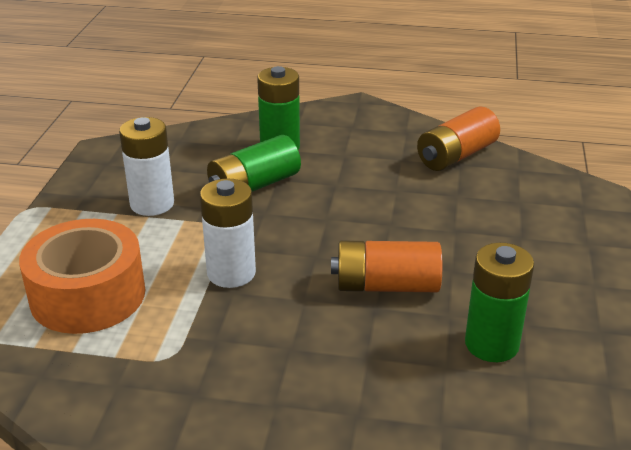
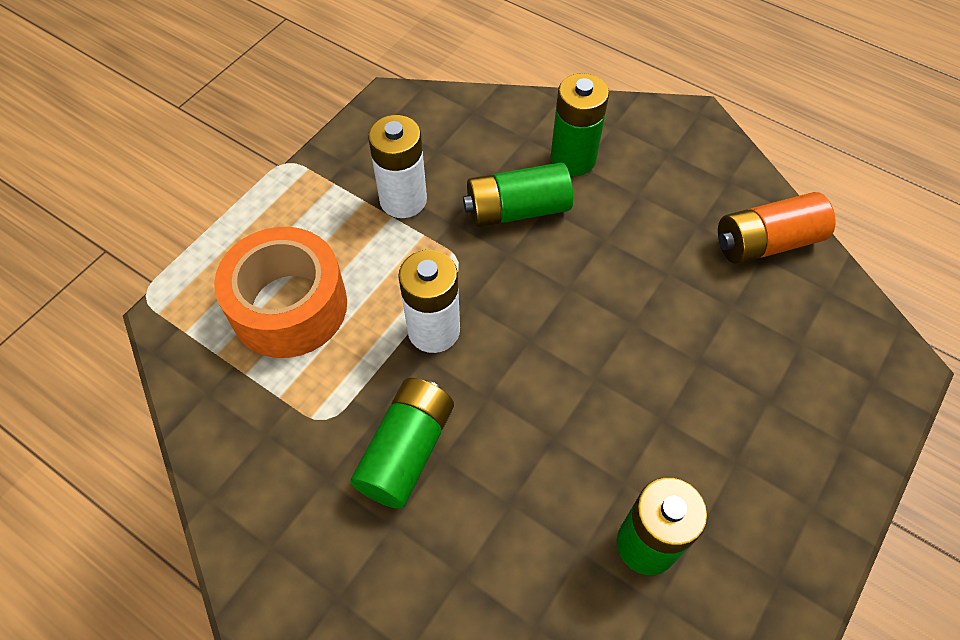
camera: 25 degrees right, 25 degrees up
orange battery [331,240,442,292] -> none
none -> green battery [350,378,454,509]

